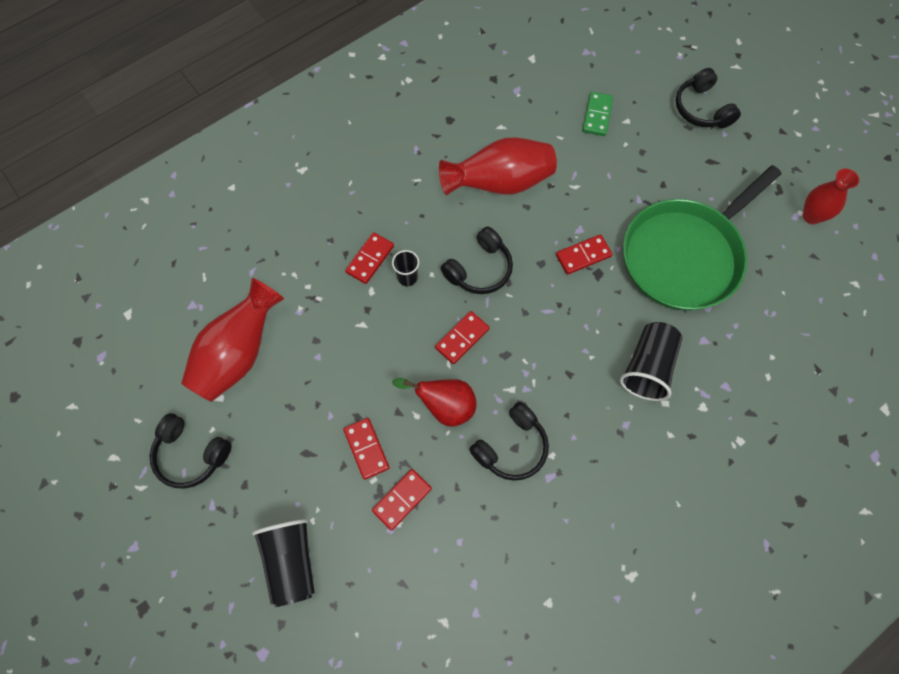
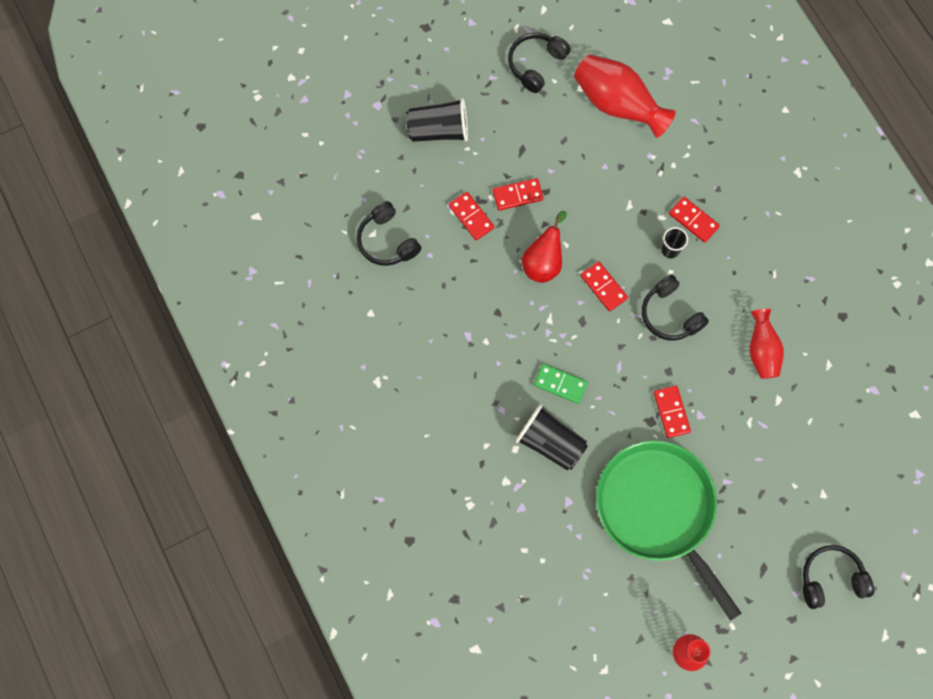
camera: 100 degrees right, 5 degrees up
red vase [439,138,557,195] -> red vase [750,309,784,379], size x0.61
black headphones [469,402,549,481] -> black headphones moved to [357,201,421,266]
green domino [583,92,613,136] -> green domino moved to [534,364,588,404]

